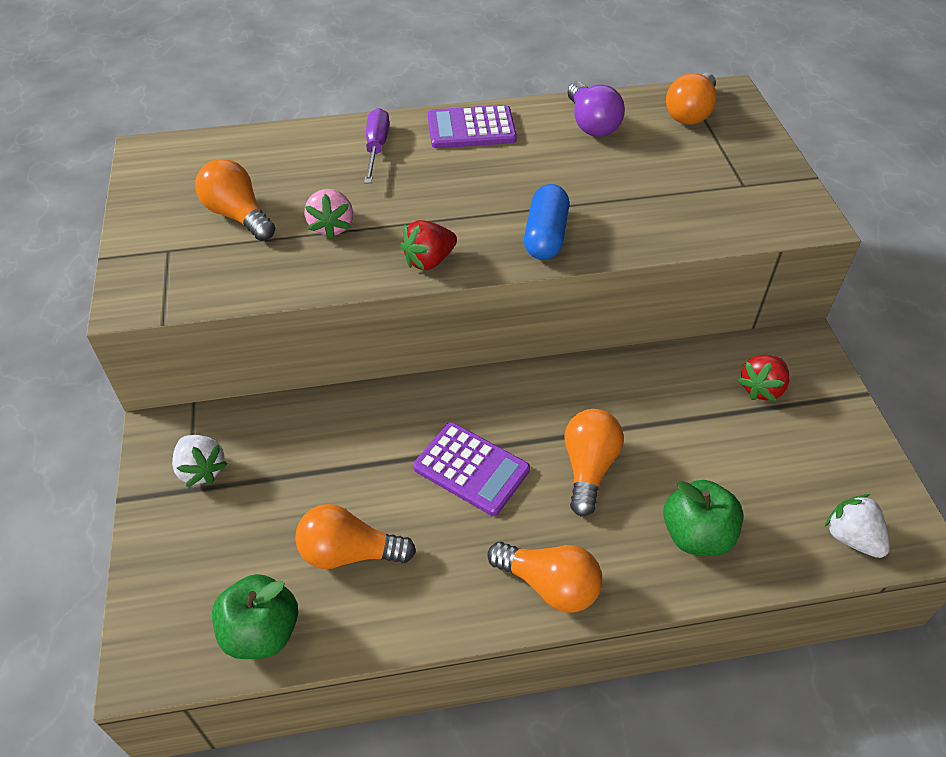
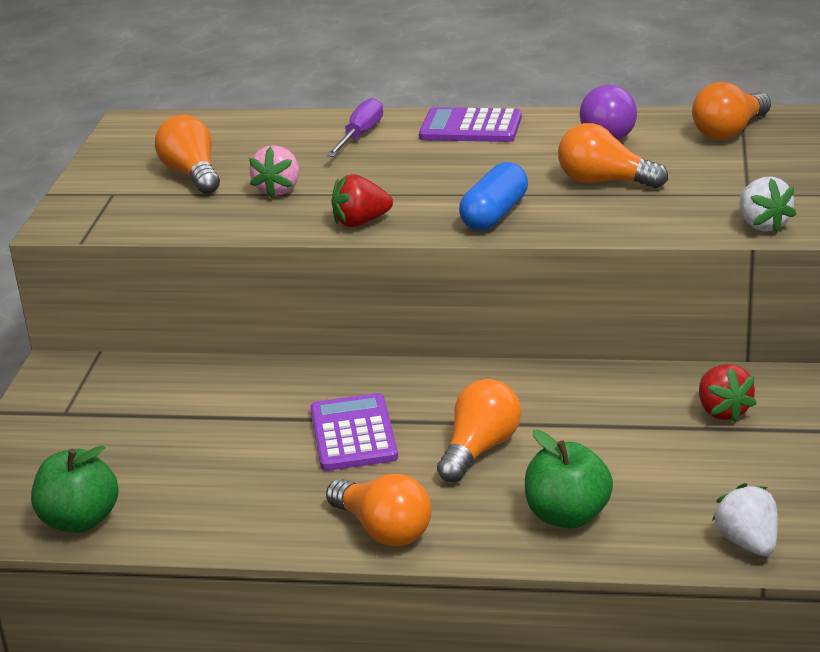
camera: 20 degrees right, 20 degrees down
white strawberry [172,435,228,487] -> white strawberry moved to [739,176,797,233]
orange light bulb [295,504,416,569] -> orange light bulb moved to [558,123,668,188]
purple calculator [413,422,530,516] -> purple calculator turned 150 degrees counterclockwise [310,393,398,471]
red strawberry [738,355,789,402] -> red strawberry turned 75 degrees counterclockwise [699,364,757,423]

